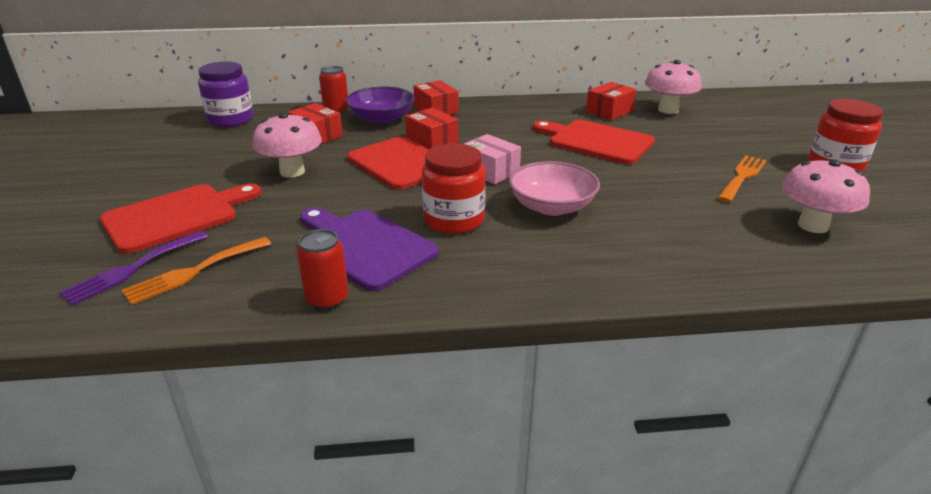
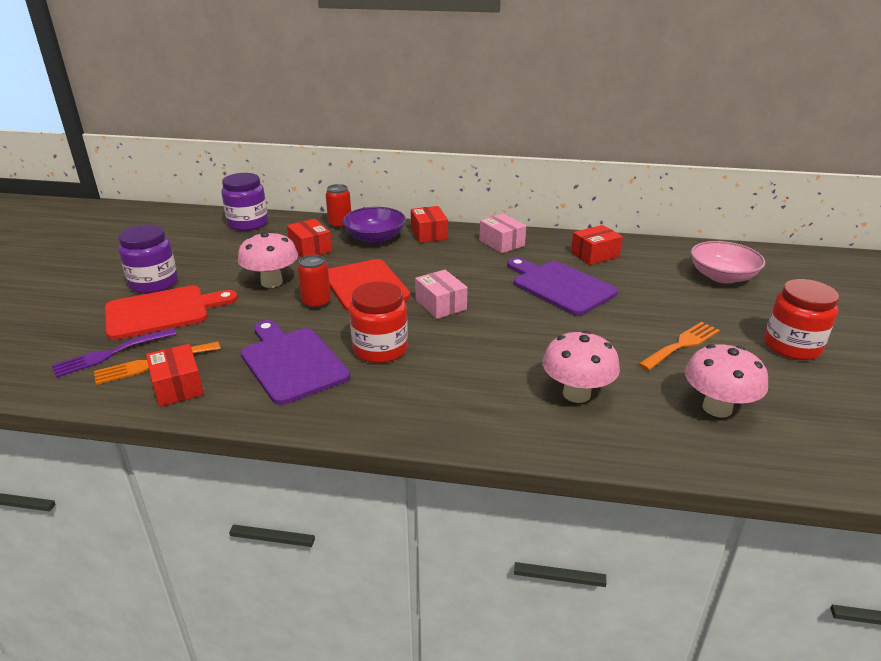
camera: 15 degrees right, 0 degrees up
red can [297,229,349,310] -> red can moved to [297,255,331,309]
red box [405,108,458,149] -> red box moved to [146,344,204,407]
pink bowl [509,161,600,216] -> pink bowl moved to [691,241,765,284]
red cutting board [533,120,655,164] -> purple cutting board [507,258,618,316]
pink mushroom [645,60,702,114] -> pink mushroom moved to [542,330,620,403]
none -> purple jar [118,224,178,294]
none -> pink box [479,214,526,253]

